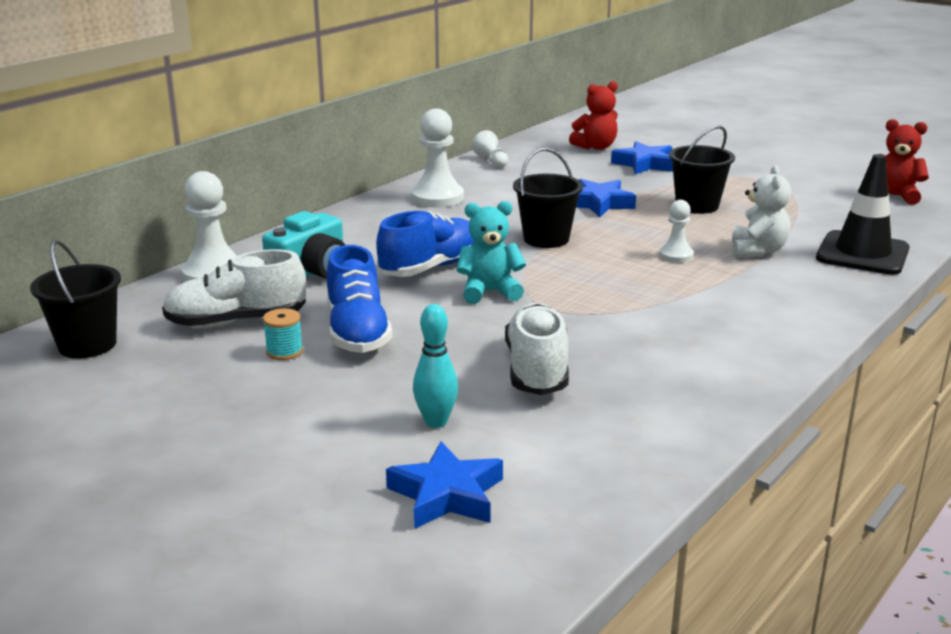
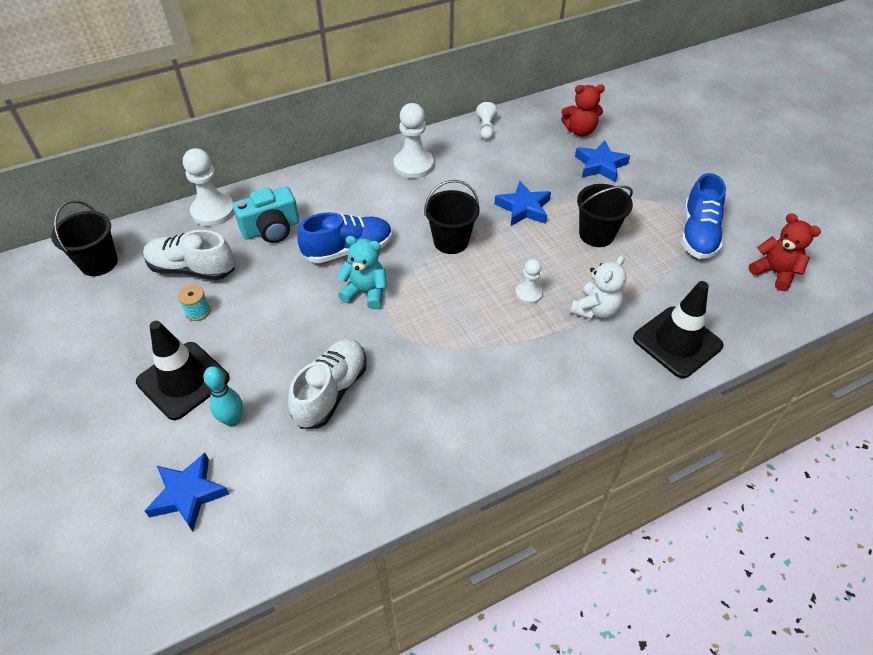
camera: 25 degrees right, 25 degrees up
blue shoe [327,245,392,353] -> blue shoe moved to [681,173,726,259]
none -> black traffic cone [136,321,229,420]

